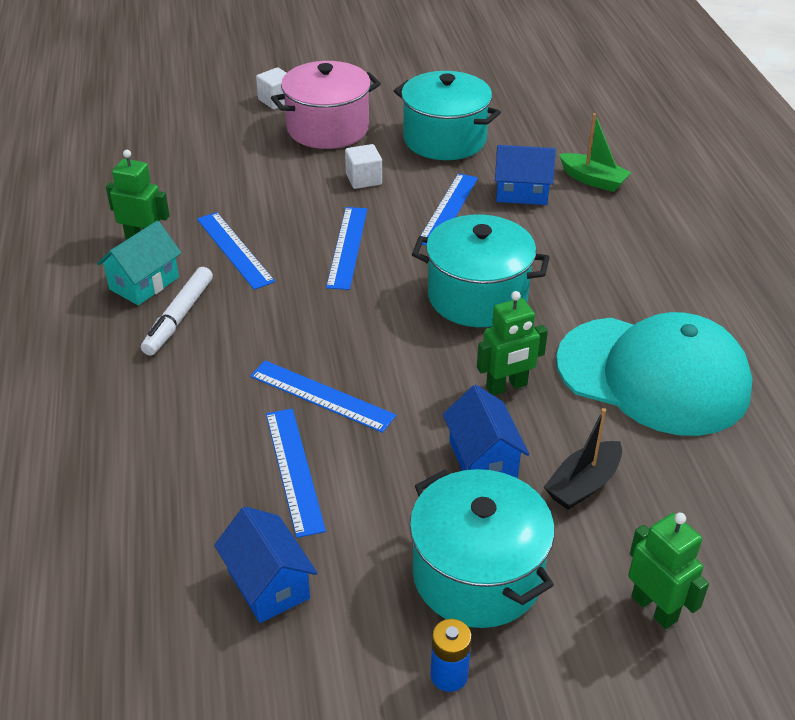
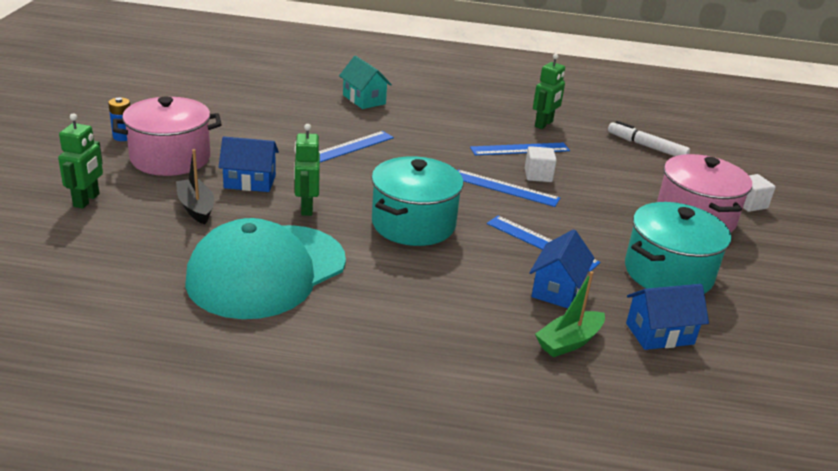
camera: 105 degrees right, 10 degrees down
turquoise house [97,221,181,305] -> turquoise house moved to [339,56,392,109]
white marker [141,267,213,355] -> white marker moved to [608,121,690,156]
blue house [214,507,317,623] -> blue house moved to [626,284,709,350]
blue ruler [266,409,326,538] -> none
white cube [345,144,382,189] -> white cube moved to [525,146,557,182]
turquoise pot [410,469,555,628] -> pink pot [113,97,222,176]
green robot [628,513,709,629] -> green robot turned 60 degrees counterclockwise [58,113,103,209]

